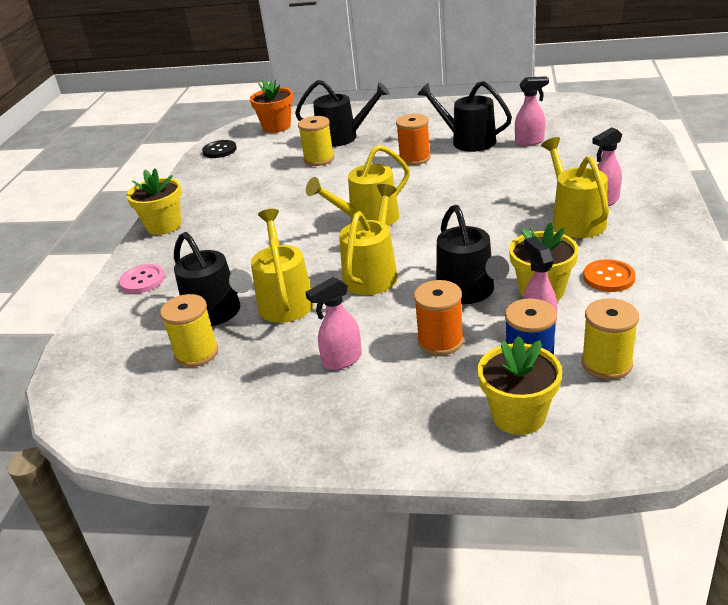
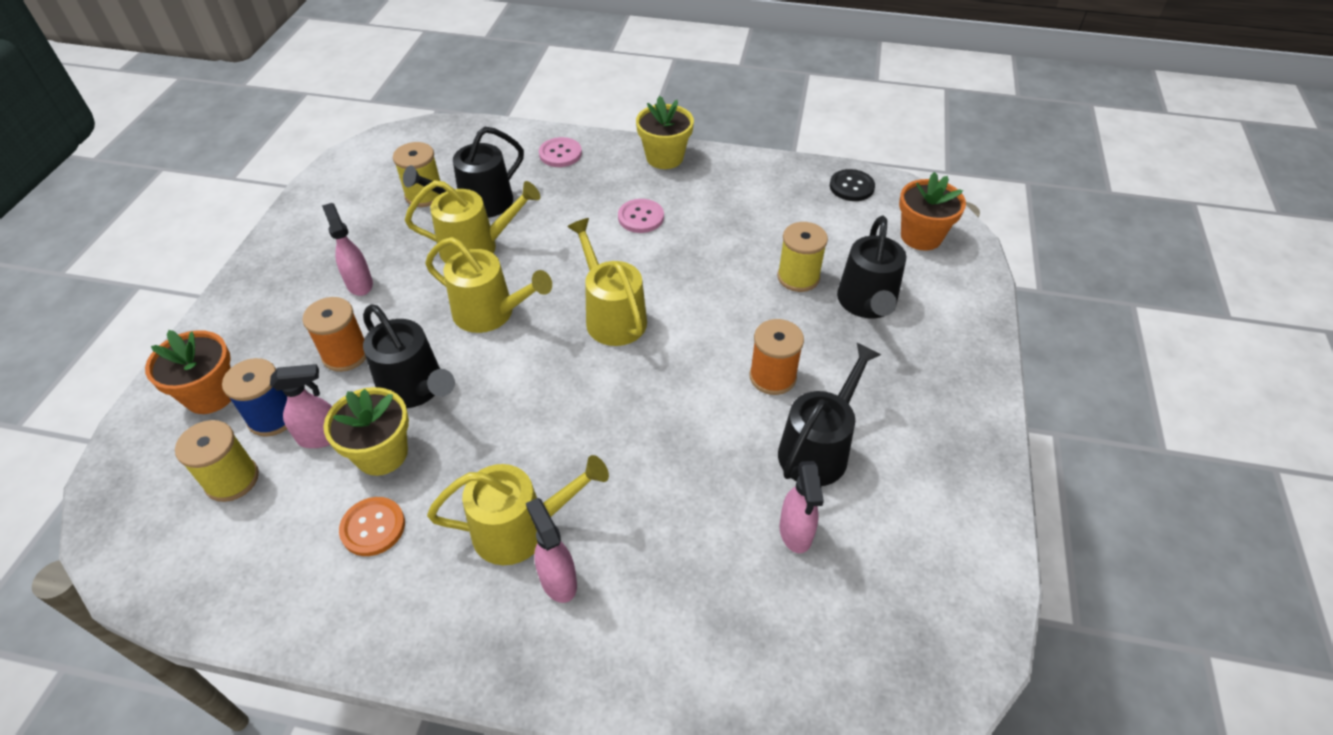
camera: 90 degrees right, 15 degrees up
black watering can [436,205,509,304] -> black watering can turned 120 degrees counterclockwise [363,304,455,408]
yellow flower pot [478,336,562,435] -> orange flower pot [145,330,231,414]
none -> pink button [618,199,664,233]

